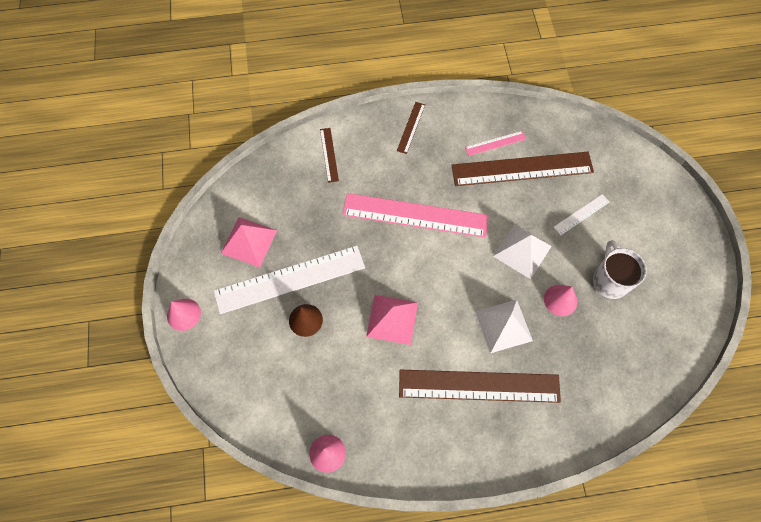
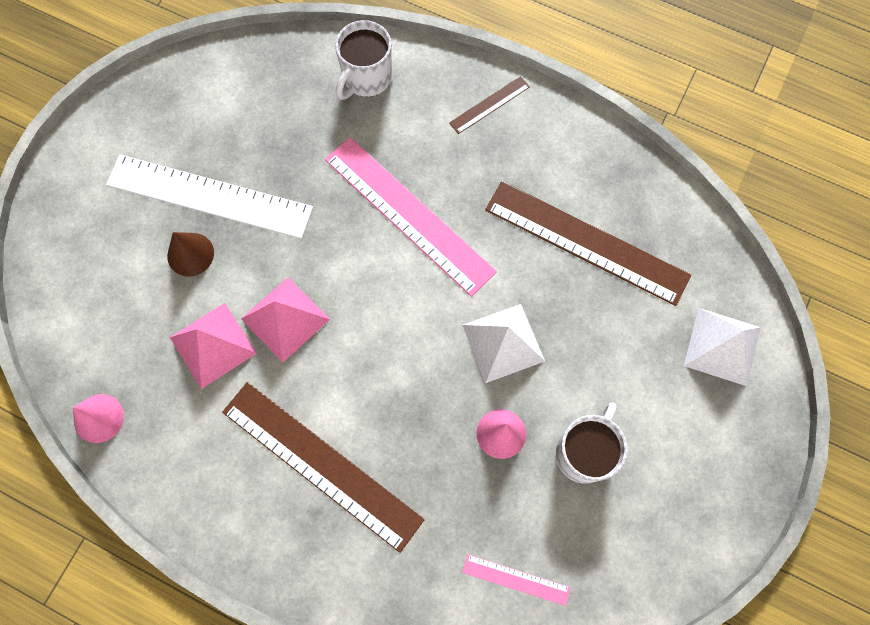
camera: 35 degrees right, 5 degrees up
pink cone [167,299,201,331] -> none
pink pyramid [221,217,277,267] -> pink pyramid moved to [170,303,257,389]
brown ruler [320,128,339,183] -> white mug [335,20,392,100]
pink ruler [465,131,526,156] -> pink ruler moved to [462,554,571,606]
white pyramid [475,300,533,353] -> white pyramid moved to [684,308,761,386]
white ruler [553,194,609,236] -> none

